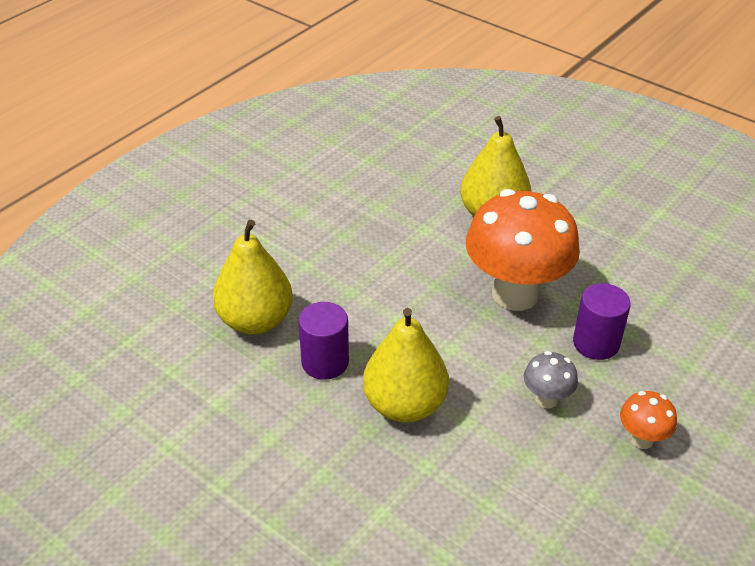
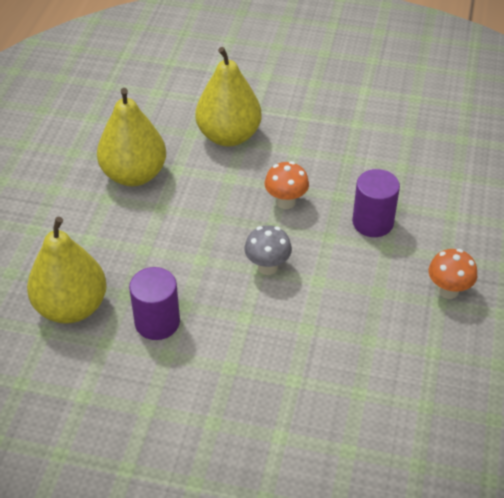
camera: 25 degrees left, 5 degrees up
yellow pear [363,308,449,422] -> yellow pear moved to [97,88,166,186]
orange mushroom [466,189,580,311] -> orange mushroom [264,161,309,209], size x0.44
grey mushroom [524,351,578,409] -> grey mushroom moved to [244,225,292,275]

